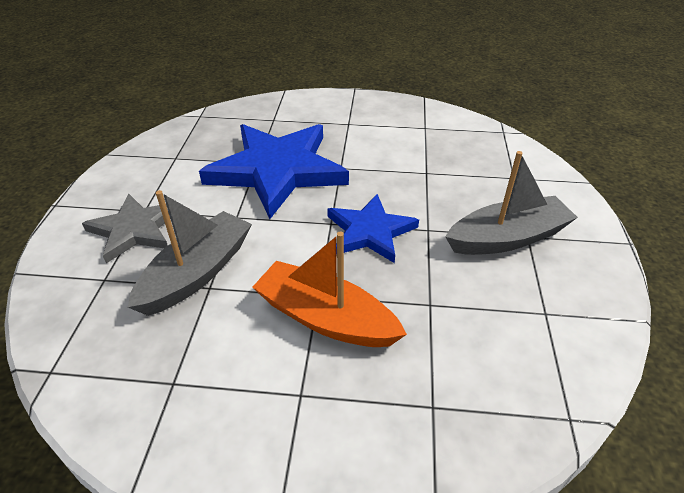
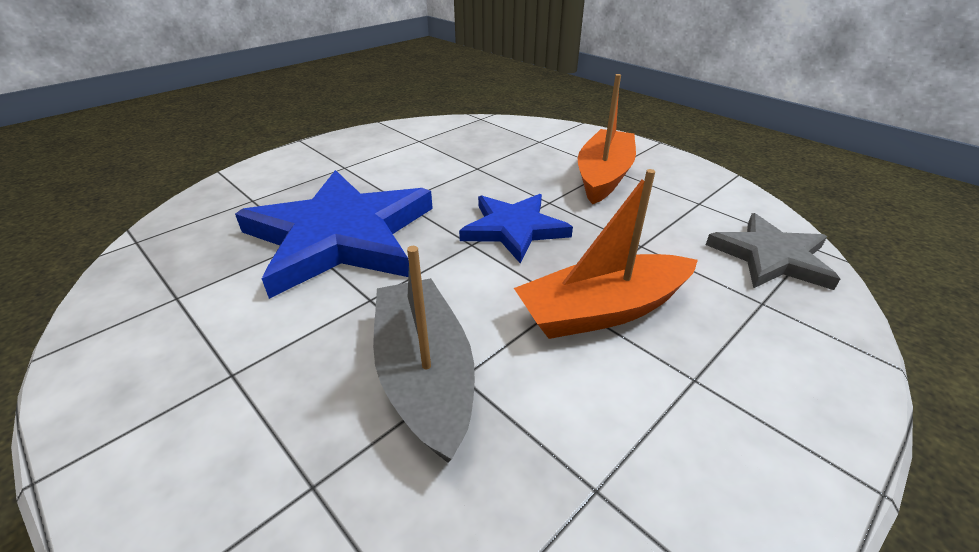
camera: 50 degrees left, 5 degrees down
grey star [82,194,170,263] -> grey star moved to [706,213,840,290]
grey boat [445,151,578,255] -> orange boat [578,74,636,205]

